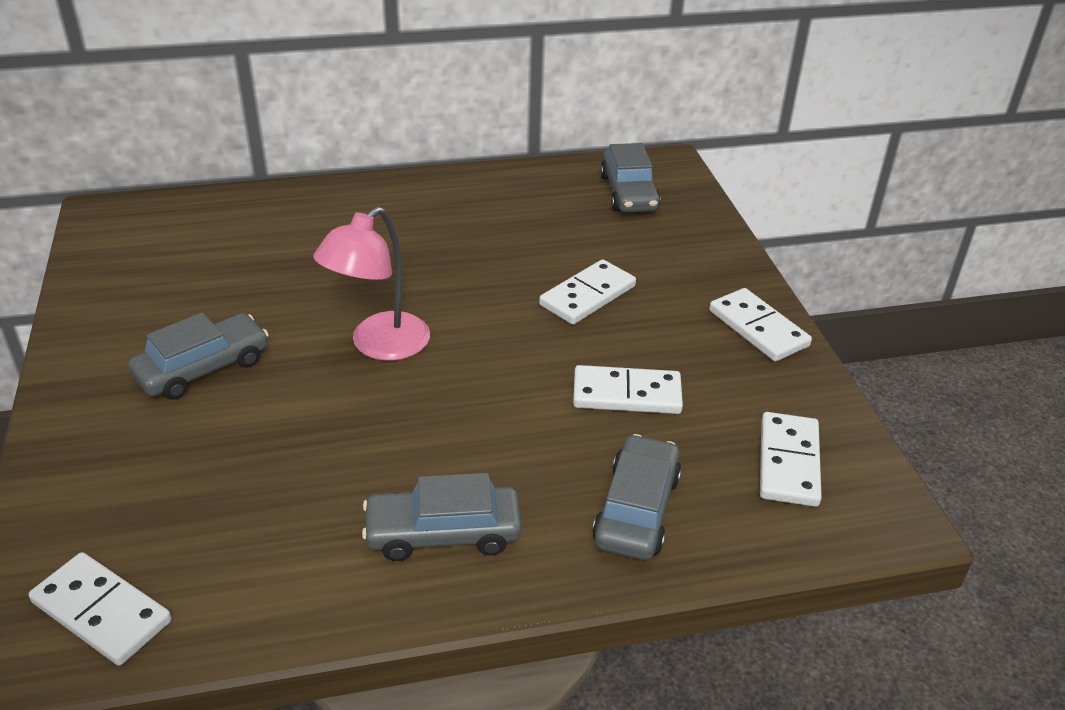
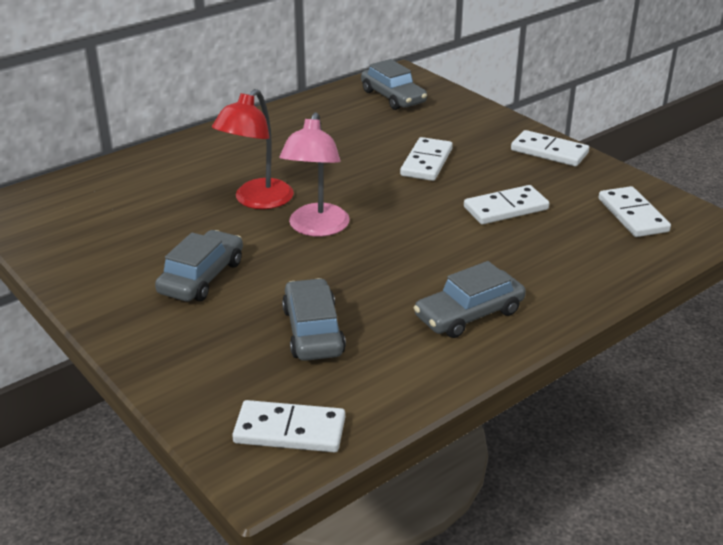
camera: 25 degrees left, 5 degrees down
grey car [592,434,681,560] -> grey car moved to [282,278,346,361]
none -> red lamp [212,89,294,209]

